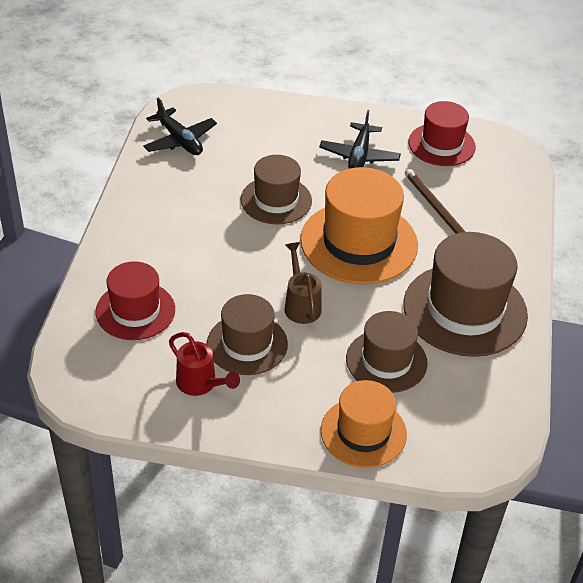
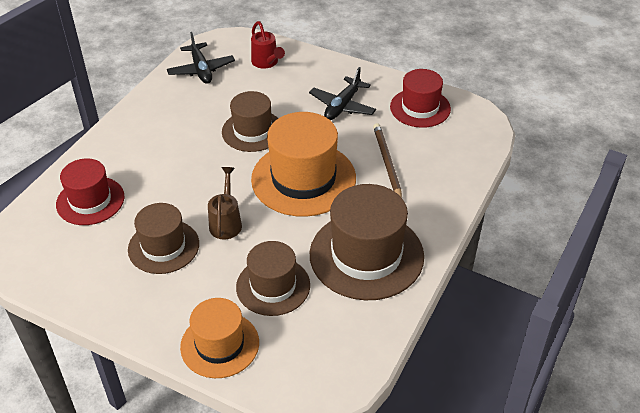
camera: 20 degrees right, 0 degrees up
red watering can [169,332,240,396] -> red watering can moved to [251,21,285,69]

